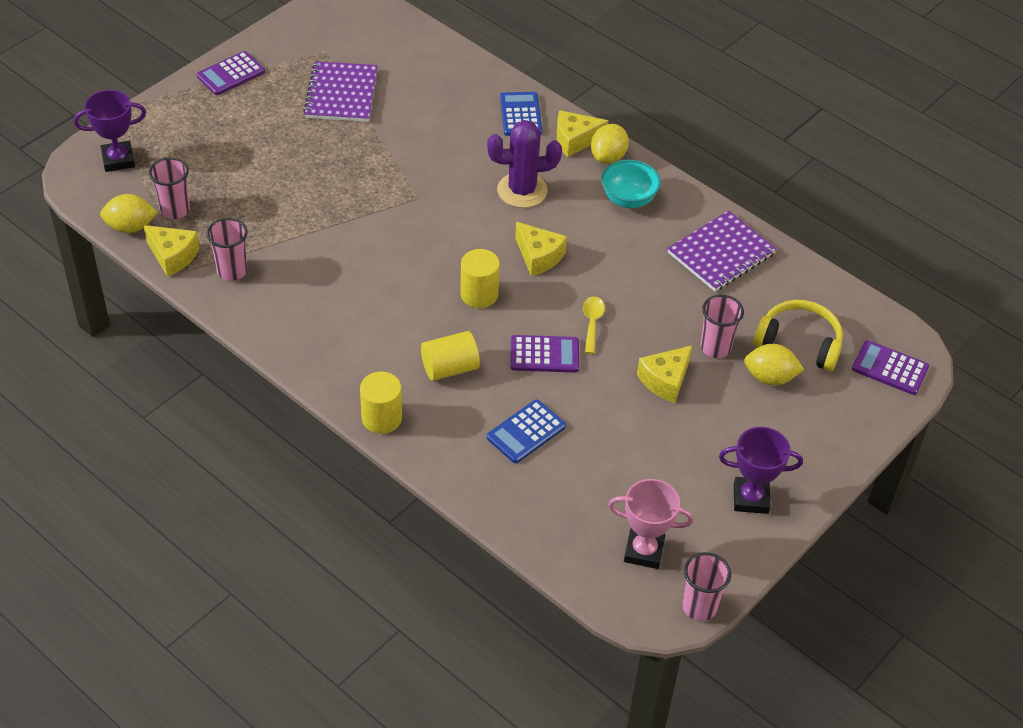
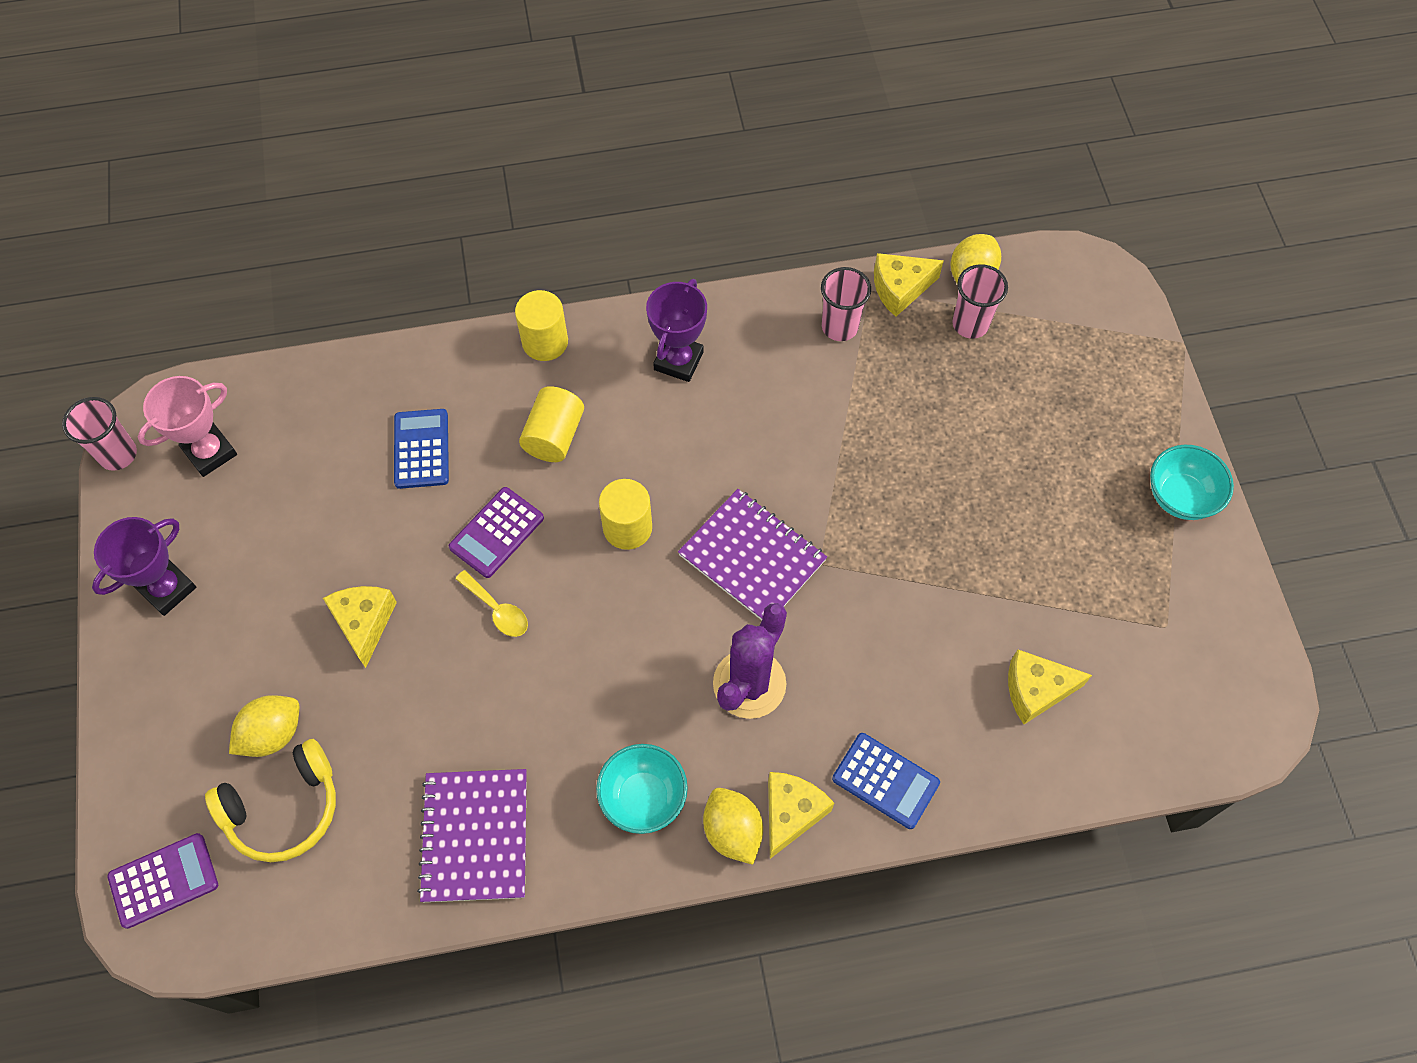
camera: 130 degrees right, 15 degrees up
purple trophy [74,90,146,172] -> purple trophy moved to [646,279,707,382]
purple calculator [197,51,265,95] -> turquoise bowl [1150,445,1234,520]
purple notebook [303,61,378,122] -> purple notebook moved to [678,489,827,620]
yellow cheese [515,222,567,276] -> yellow cheese moved to [1008,649,1092,724]
pink cup [700,295,744,358] -> none

